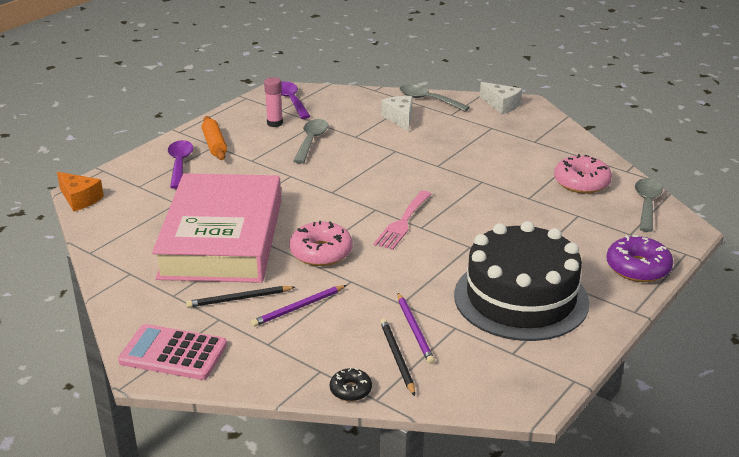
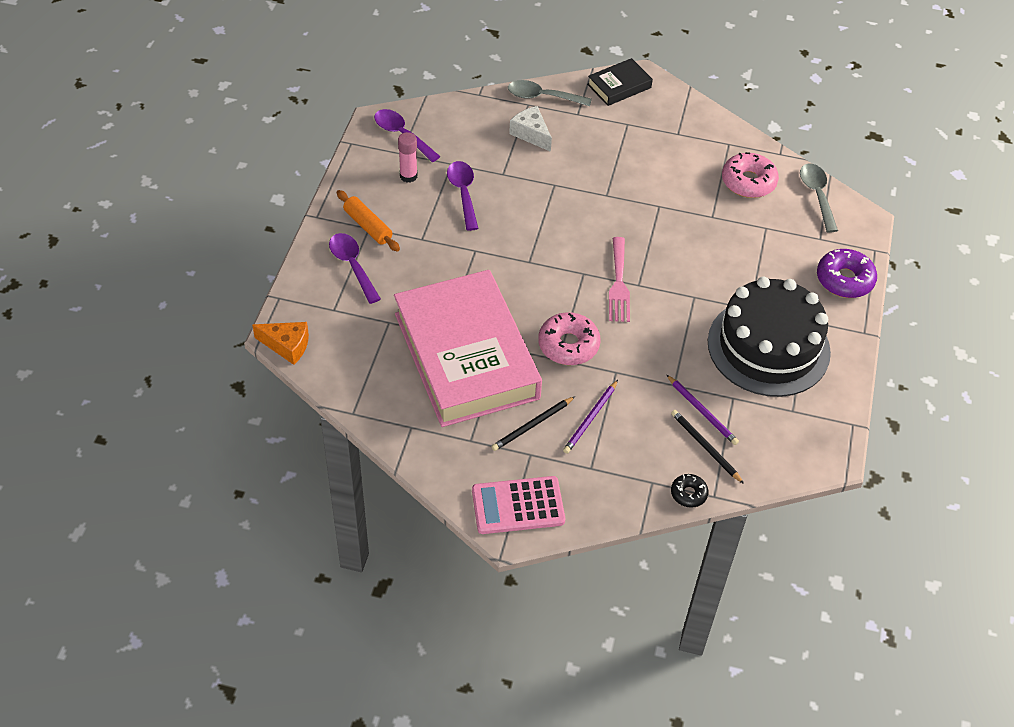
camera: 25 degrees left, 20 degrees up
grey spoon [294,119,329,163] -> purple spoon [447,161,479,231]
white cheese [480,82,522,114] -> black book [587,58,653,106]

